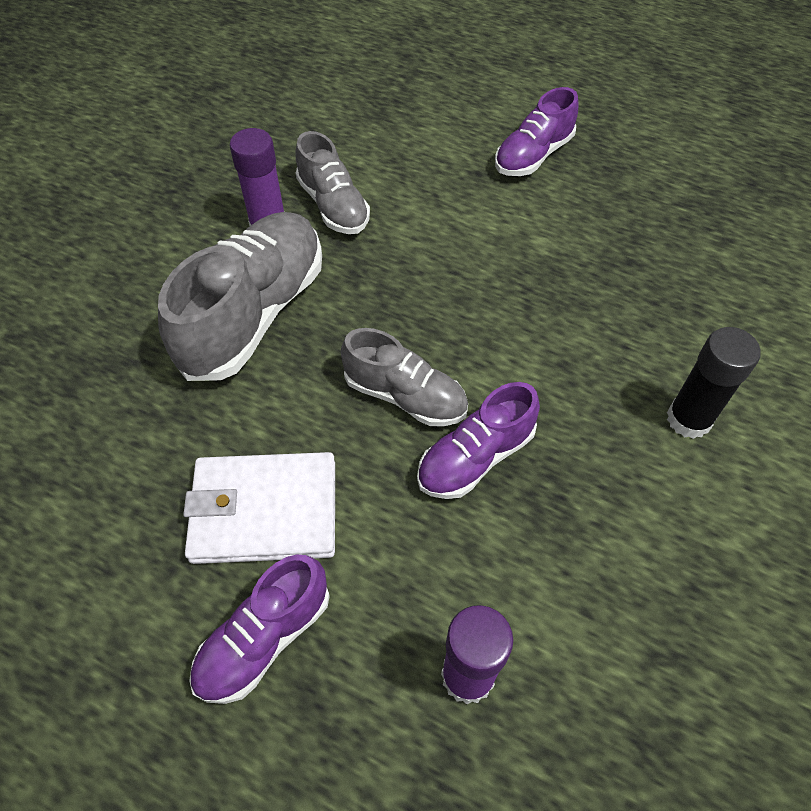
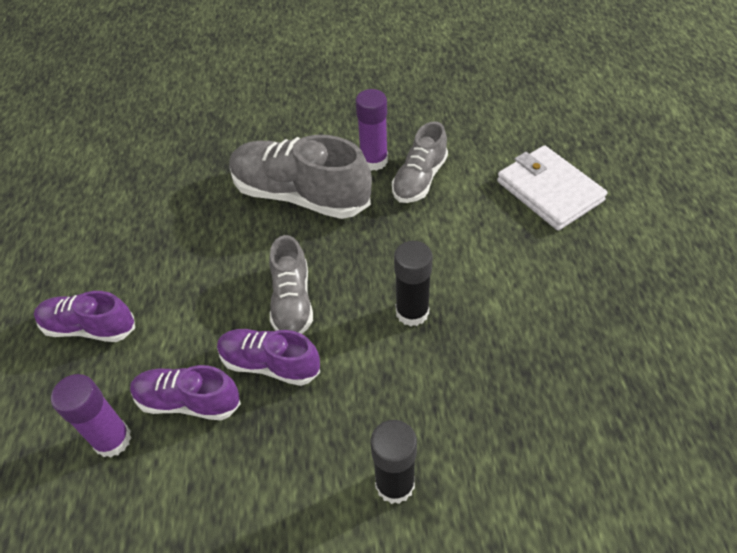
camera: 60 degrees right, 5 degrees down
grey shoe [158,212,322,381] -> grey shoe turned 150 degrees counterclockwise [229,135,372,219]
white wallet [183,452,335,564] -> white wallet moved to [497,145,607,231]
purple shoe [495,87,579,176] -> purple shoe moved to [130,365,241,420]
none -> black glue stick [394,241,433,326]

